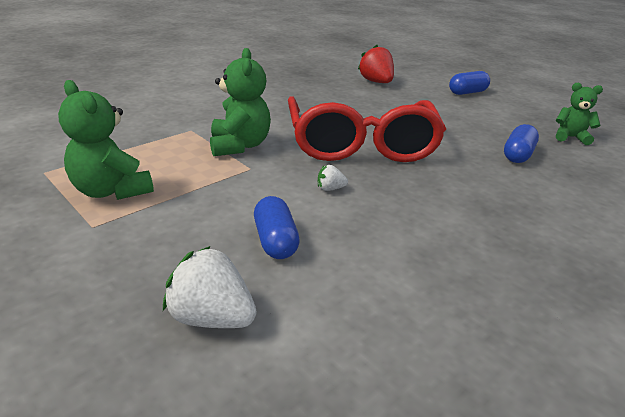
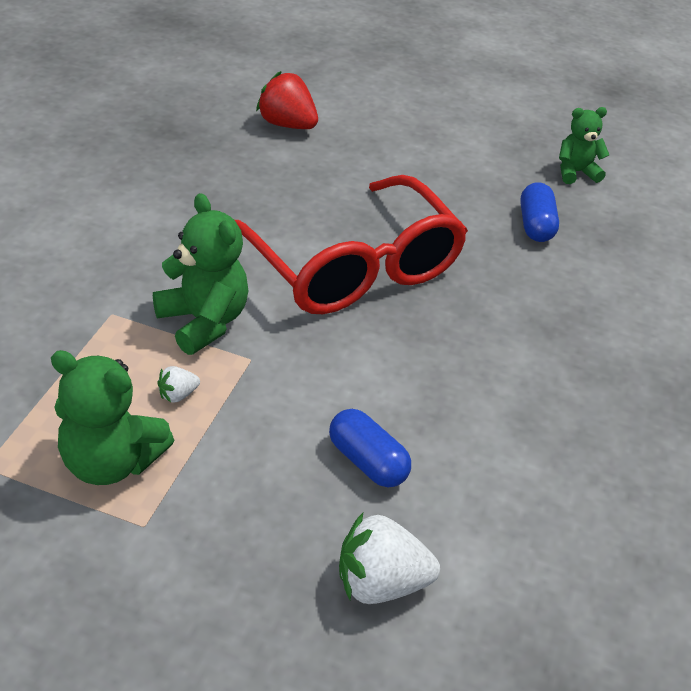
camera: 30 degrees left, 10 degrees up
white strawberry [318,165,348,191] -> white strawberry moved to [157,366,200,403]
blue capsule [449,71,490,95] -> none

